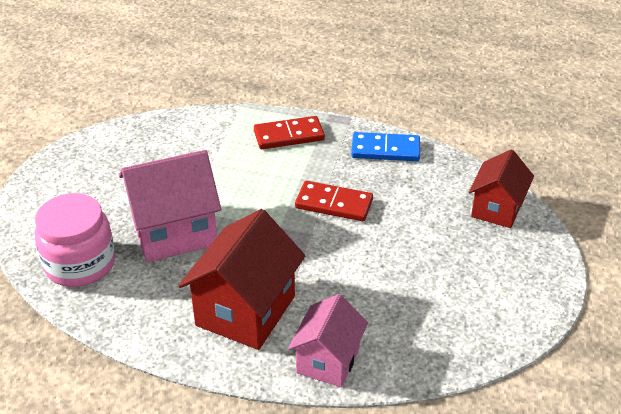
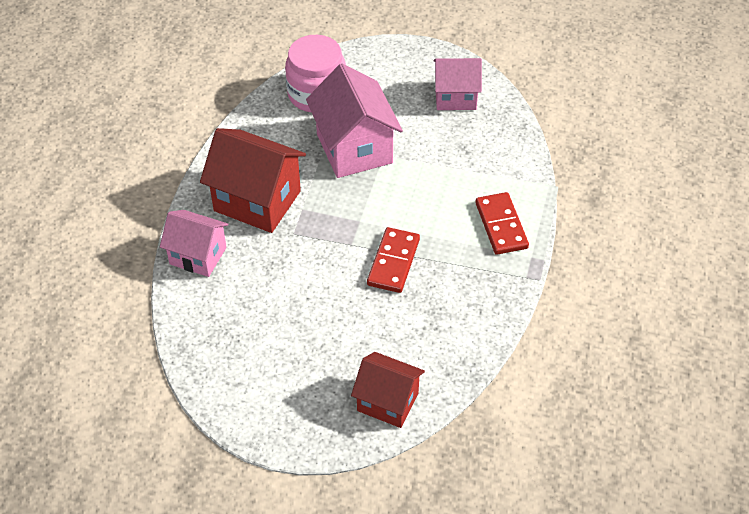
camera: 90 degrees right, 10 degrees up
blue domino [351,132,420,161] -> none
none -> pink house [433,58,482,110]

